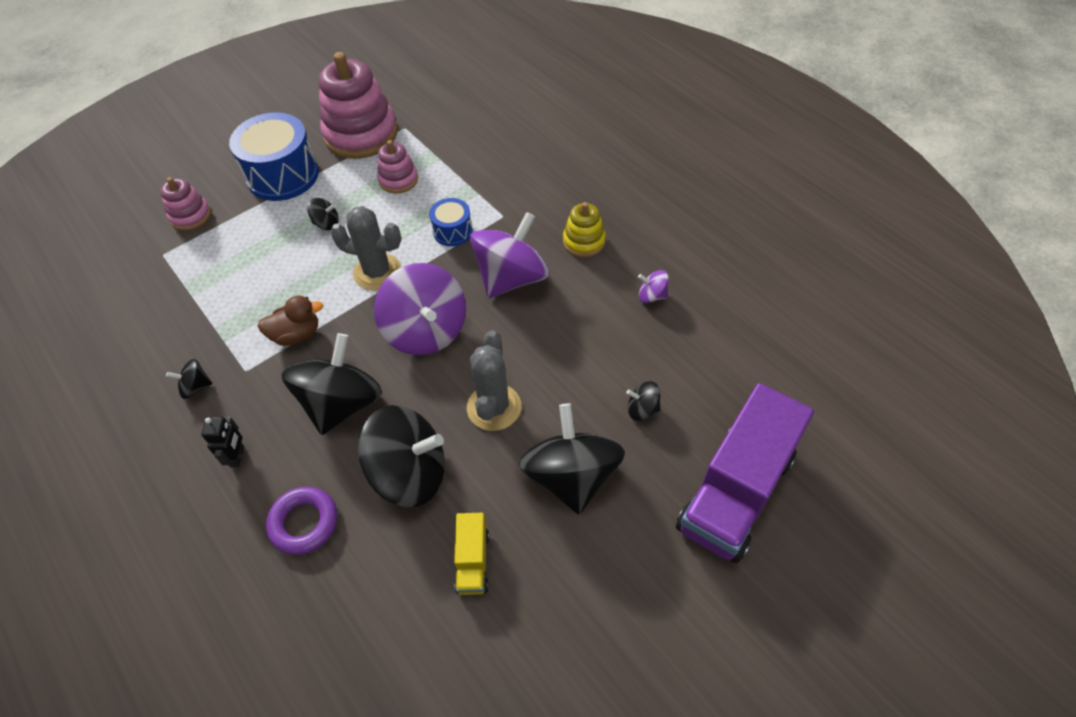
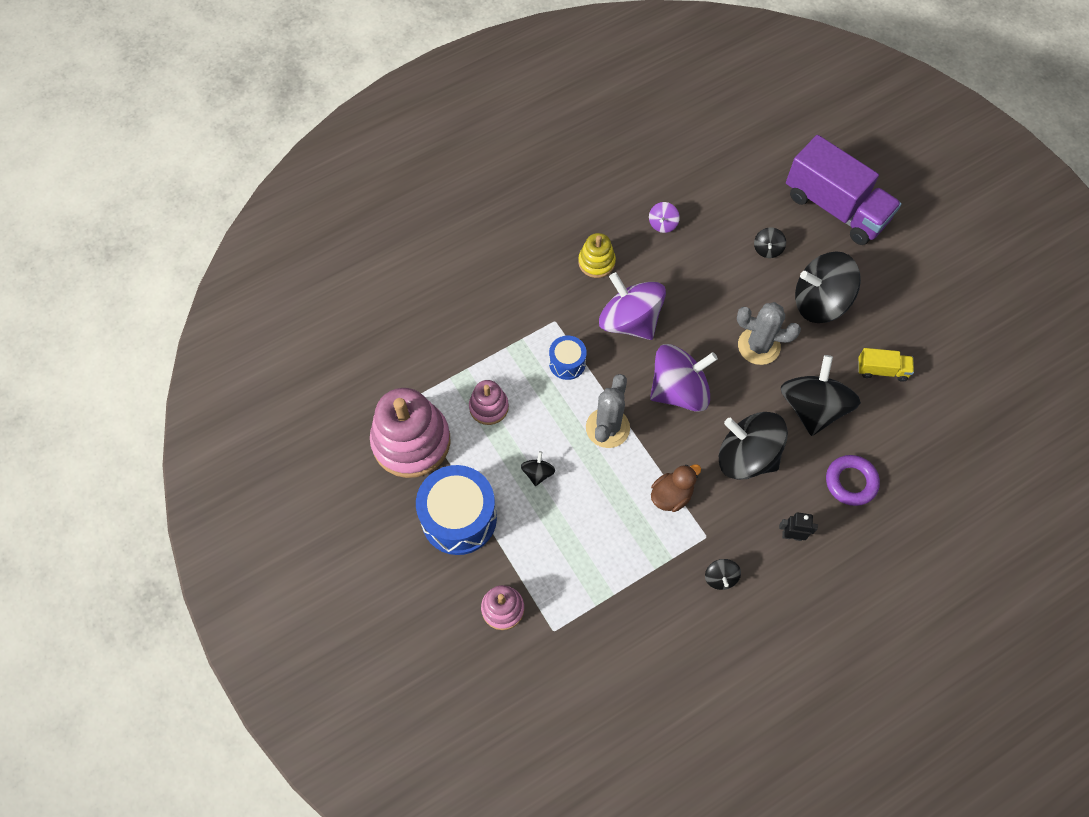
camera: 85 degrees left, 10 degrees up
brown duck [258,296,323,346] -> brown duck turned 60 degrees clockwise [651,464,701,512]

